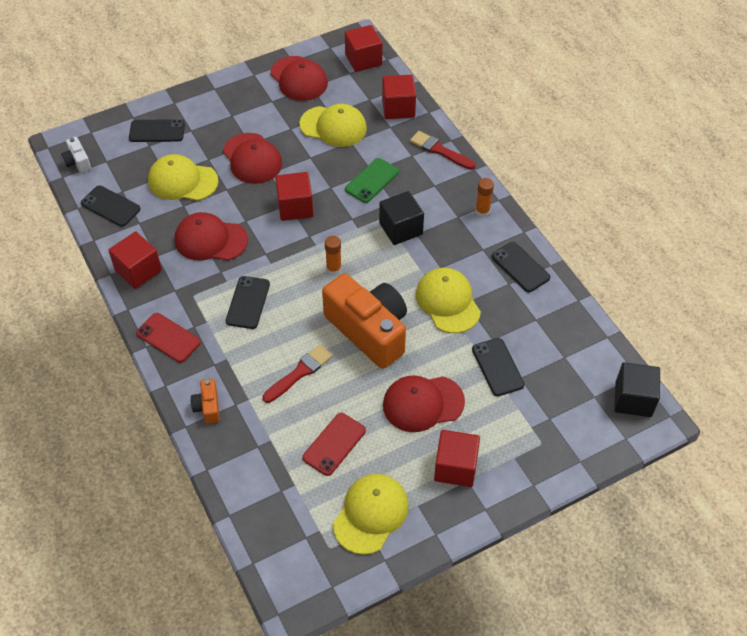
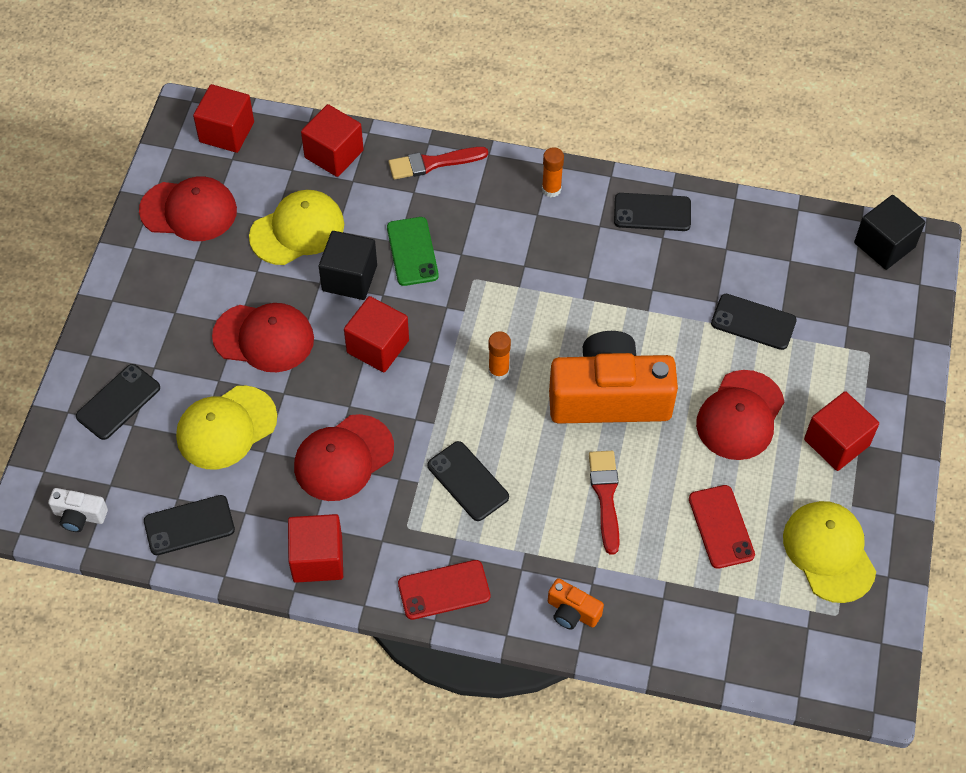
camera: 50 degrees left, 5 degrees up
black cube [379,191,424,245] -> black cube moved to [319,231,377,300]
yellow cap [416,268,481,333] -> none

